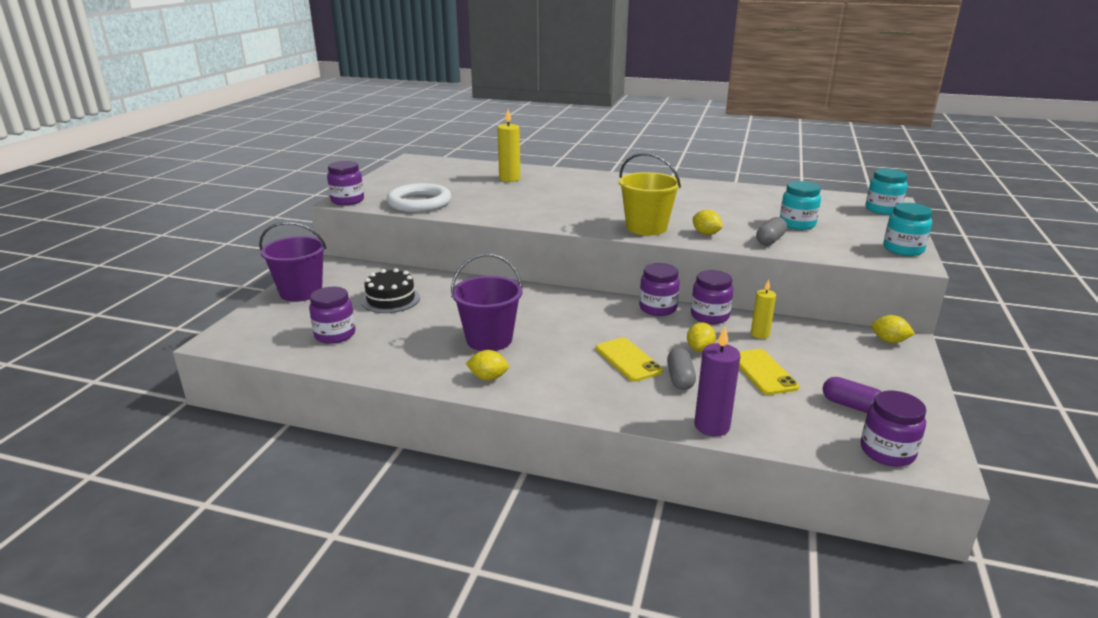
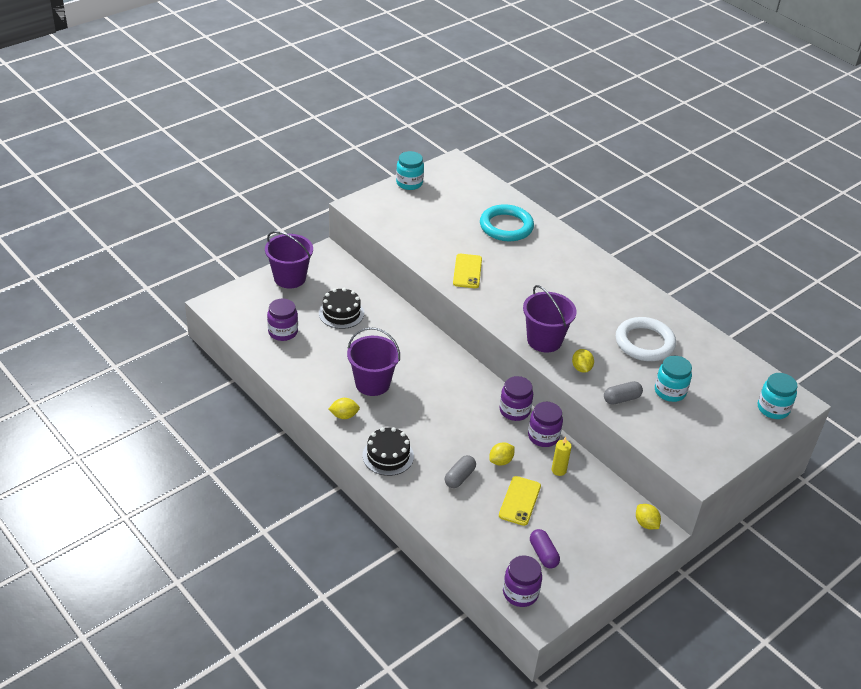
camera: 30 degrees right, 15 degrees up
purple jar [327,161,364,205] -> none
white ring [387,183,452,212] -> white ring moved to [616,317,676,361]
yellow lemon [466,350,509,380] -> yellow lemon turned 45 degrees counterclockwise [328,398,360,419]
yellow candle [497,110,520,182] -> turquoise ring [480,204,534,241]
yellow phone [596,338,663,382] -> yellow phone moved to [453,254,482,288]
yellow bucket [619,153,681,235] -> purple bucket [523,285,577,352]
purple candle [694,326,741,437] -> none
turquoise jar [883,203,932,256] -> turquoise jar moved to [396,151,424,190]
none -> black cake [362,427,414,476]

